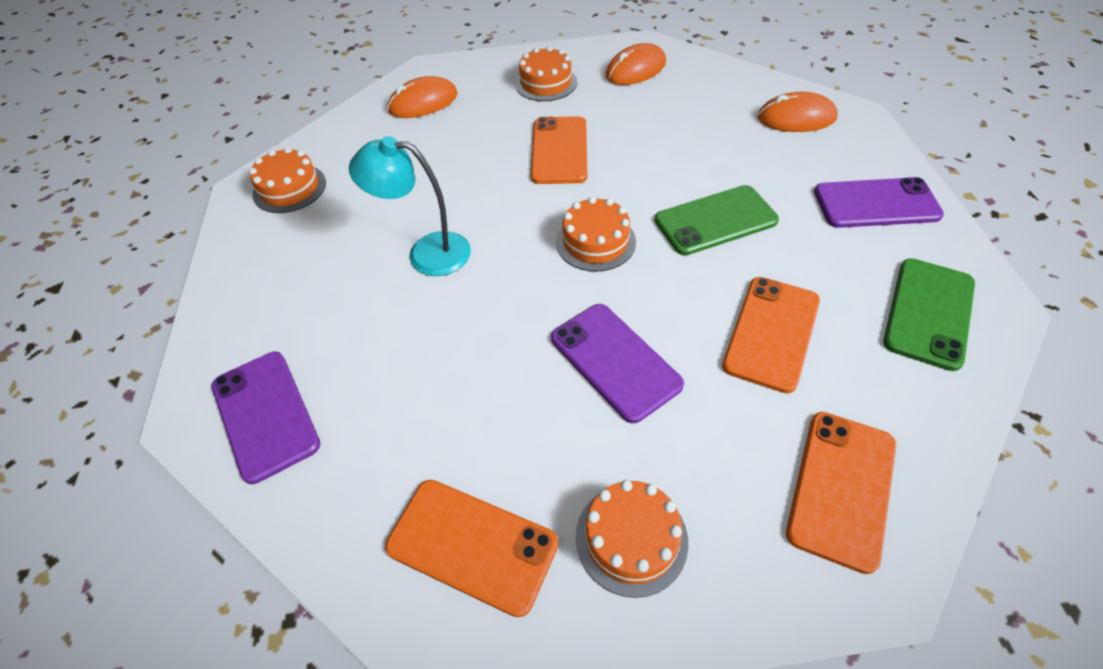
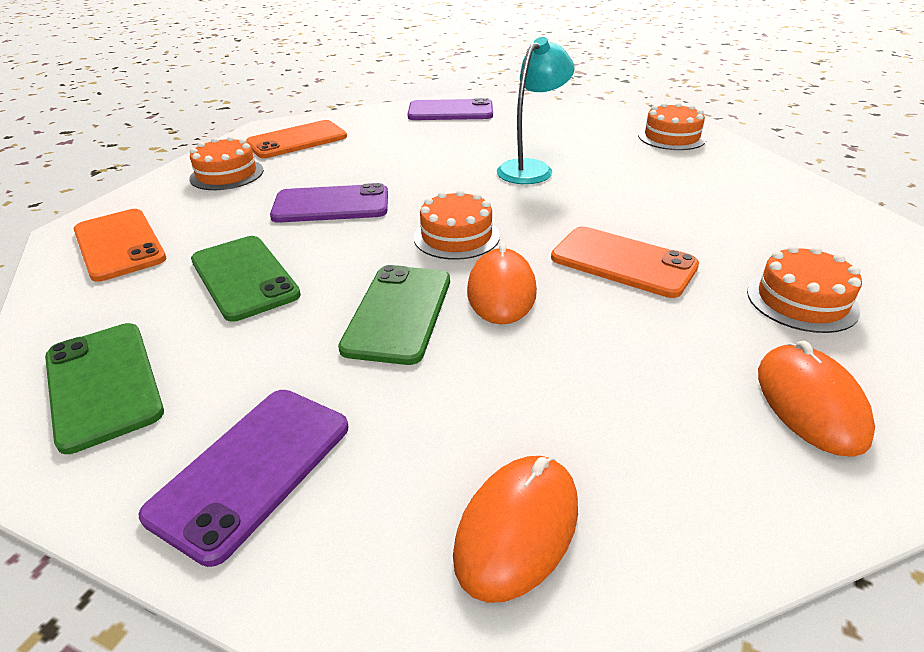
camera: 120 degrees right, 15 degrees down
orange mouse [387,76,458,118] -> orange mouse moved to [467,242,537,325]
orange phone [722,277,820,393] -> green phone [191,236,301,322]

